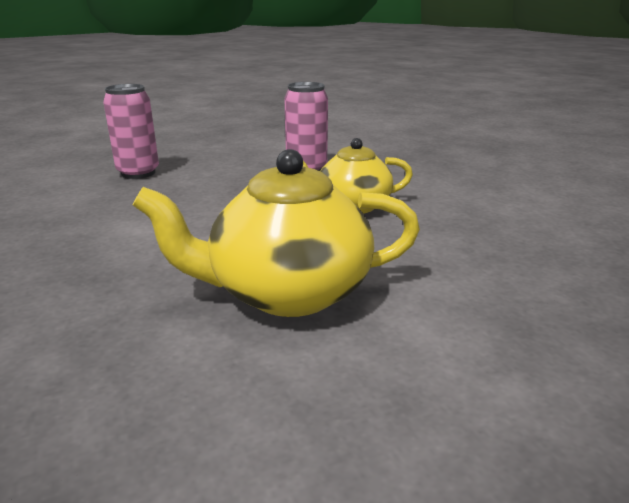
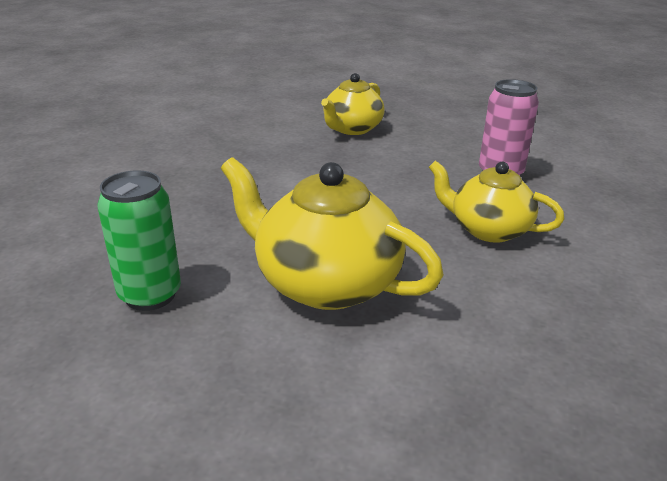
camera: 40 degrees right, 5 degrees up
pink can [103,84,159,179] -> yellow teapot [321,73,385,135]
none -> green can [97,171,181,311]

